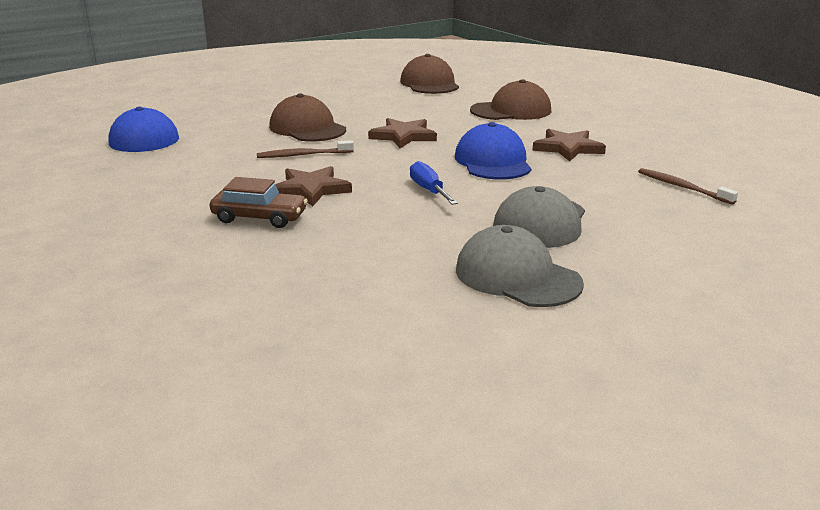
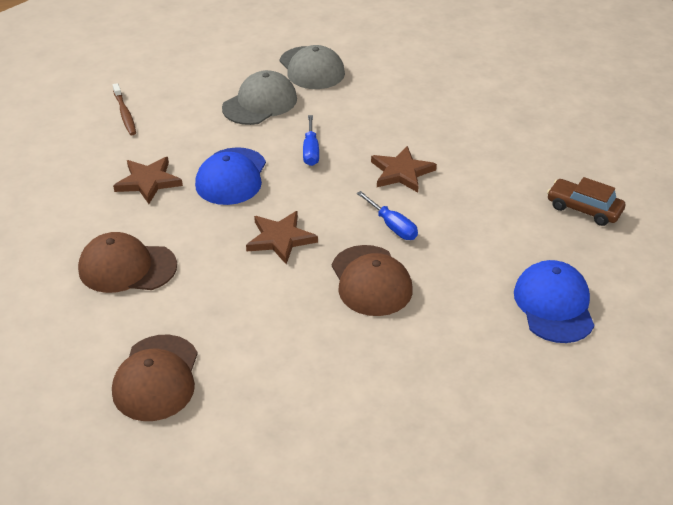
camera: 160 degrees left, 15 degrees up
brown car [210,177,308,228] -> brown car moved to [547,177,625,226]
brown toothbrush [257,140,354,158] -> blue screwdriver [357,191,418,240]

